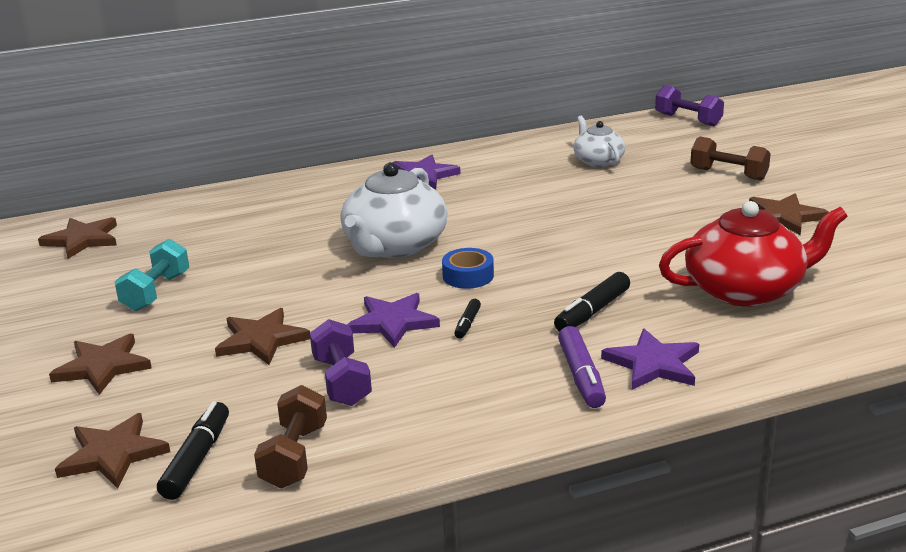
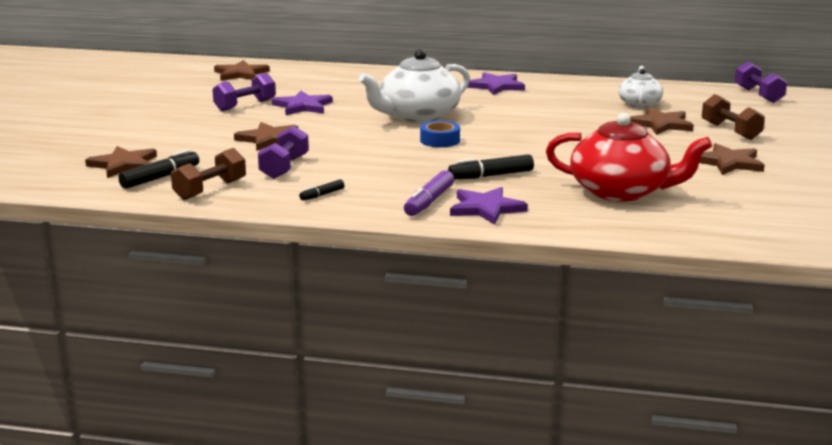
camera: 30 degrees right, 5 degrees down
brown star [49,334,152,395] -> brown star moved to [630,108,694,135]
turquoise dumbbell [115,239,189,311] -> purple dumbbell [212,73,276,111]
purple star [347,293,440,348] -> purple star moved to [272,91,333,115]
black marker [454,299,481,339] -> black marker moved to [299,180,344,201]

